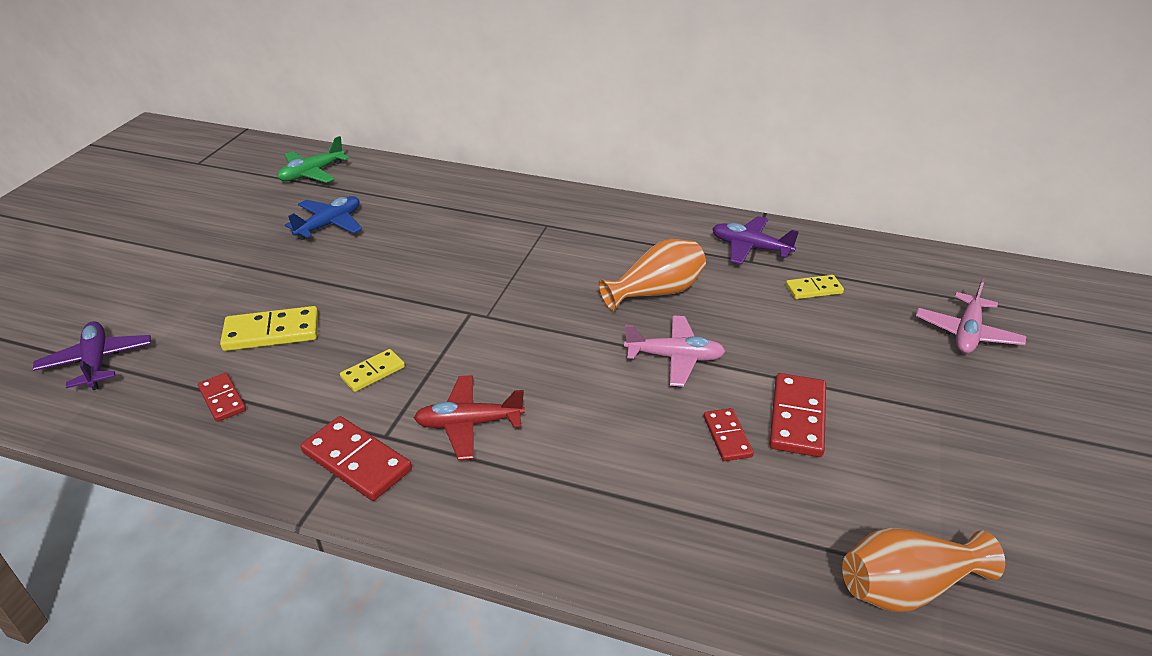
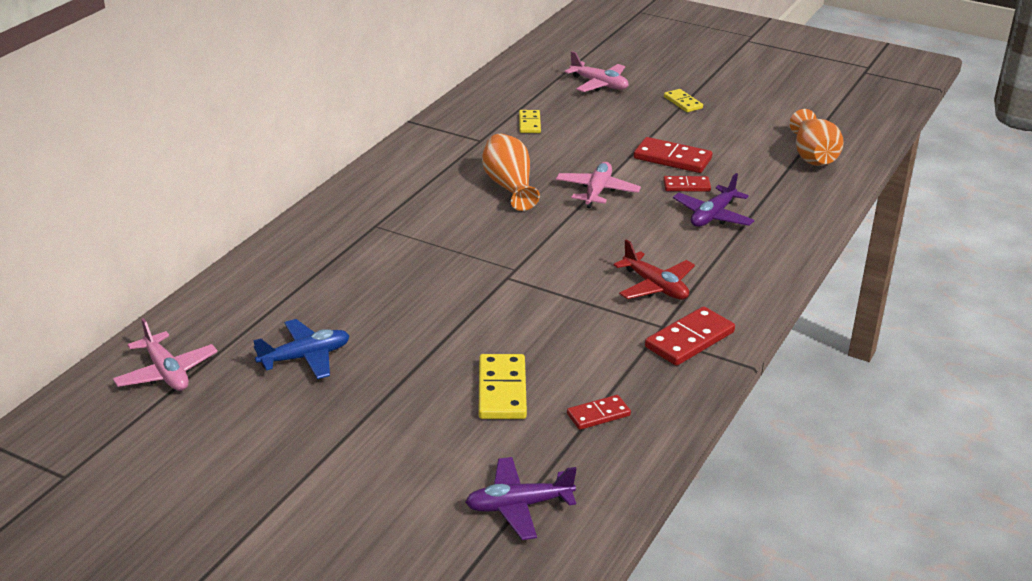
camera: 80 degrees left, 5 degrees down
green plane [277,136,349,183] -> pink plane [113,318,218,391]
blue plane [285,196,362,240] -> blue plane turned 105 degrees clockwise [253,319,350,379]
yellow domino [340,349,405,392] -> yellow domino moved to [664,89,703,112]
red plane [414,375,525,460] -> red plane turned 45 degrees counterclockwise [613,239,695,300]
purple plane [712,216,799,265] -> purple plane moved to [673,173,755,227]

